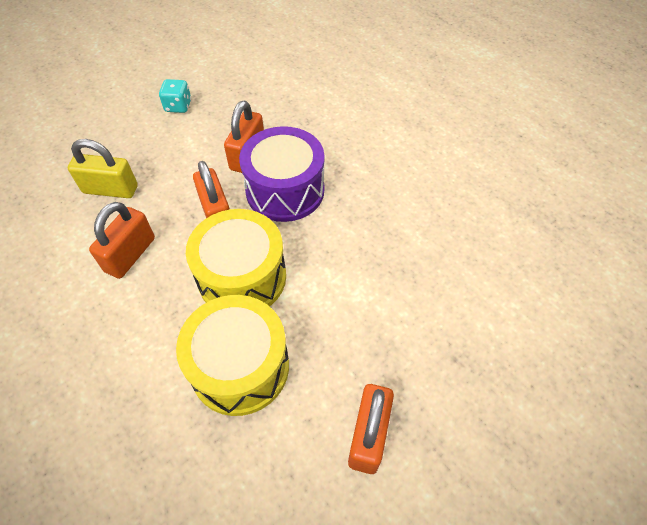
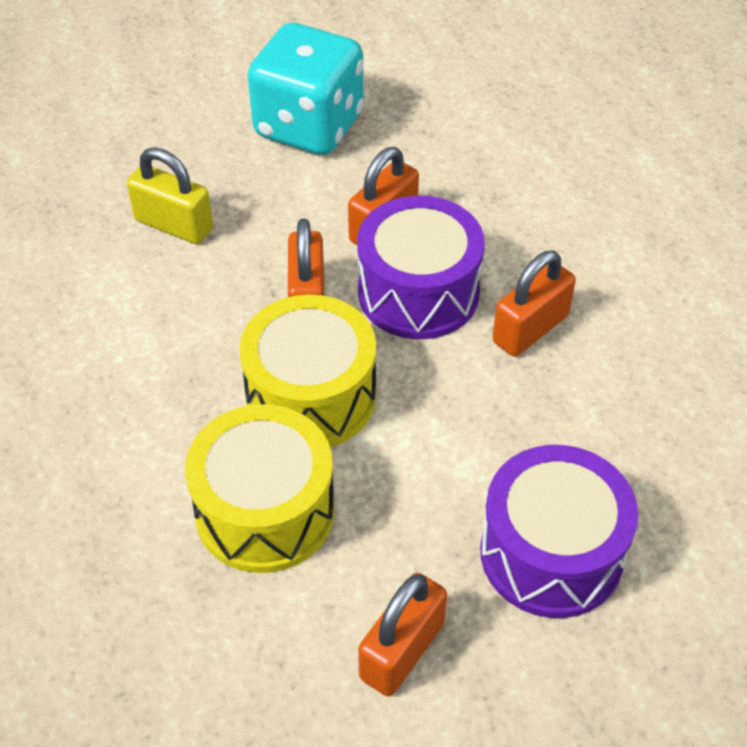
camera: 20 degrees right, 5 degrees down
orange padlock [89,202,155,279] -> orange padlock moved to [493,250,576,357]
turquoise dice [159,79,191,113] -> turquoise dice [248,23,364,155], size x2.38
none -> purple drum [480,445,638,618]

